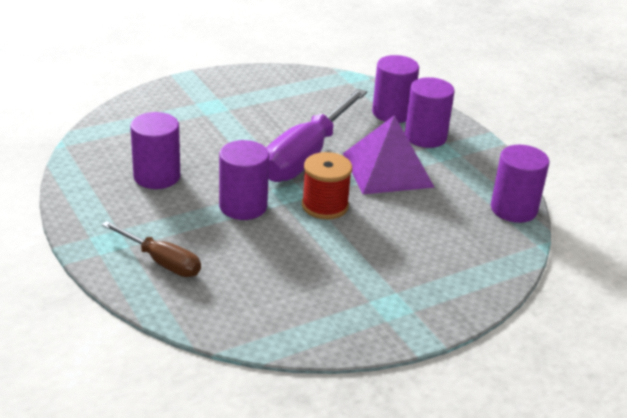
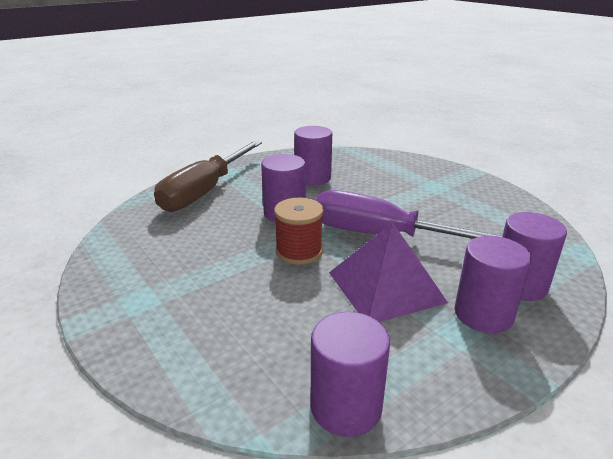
camera: 85 degrees right, 5 degrees down
brown screwdriver [102,221,201,277] -> brown screwdriver [154,141,262,212], size x1.82

